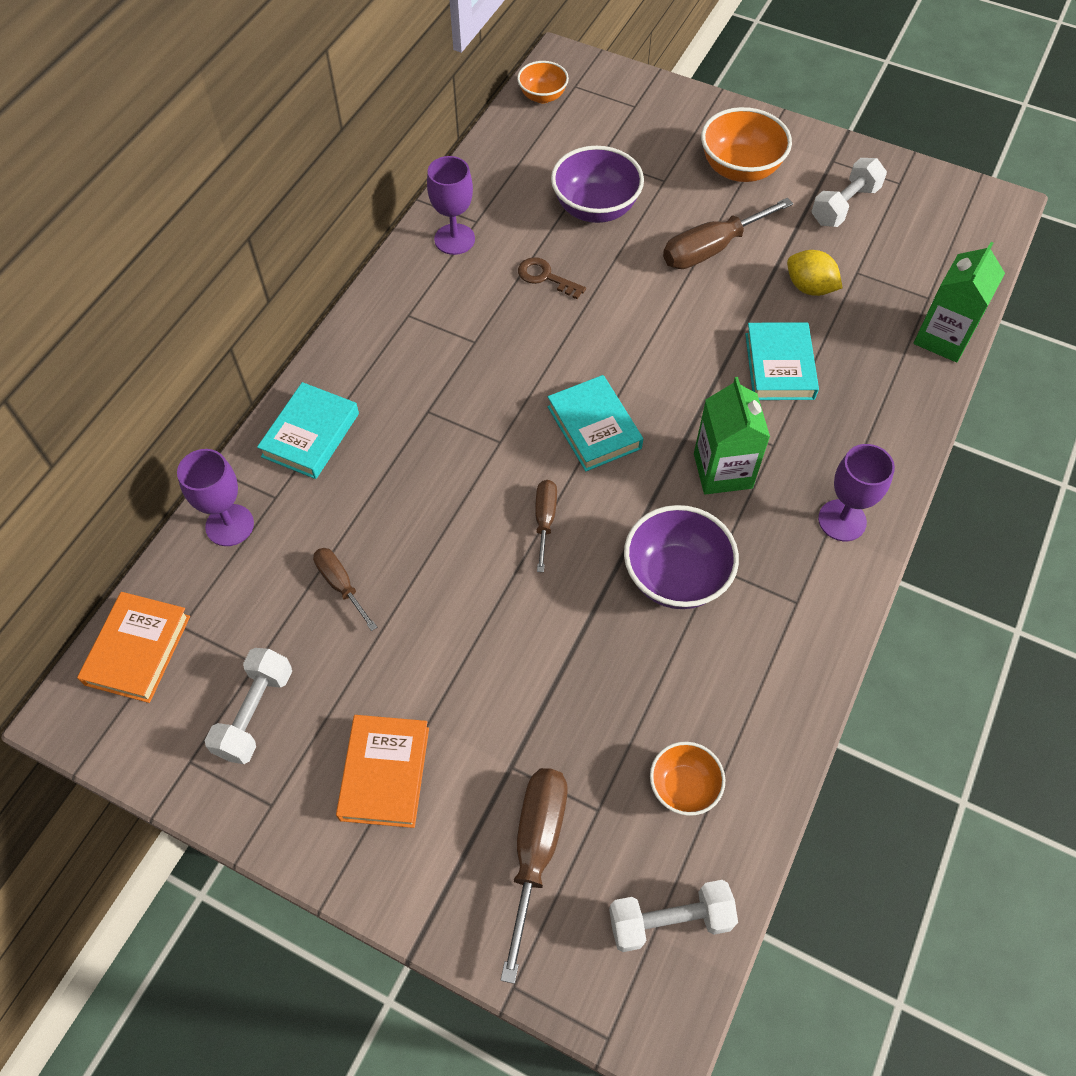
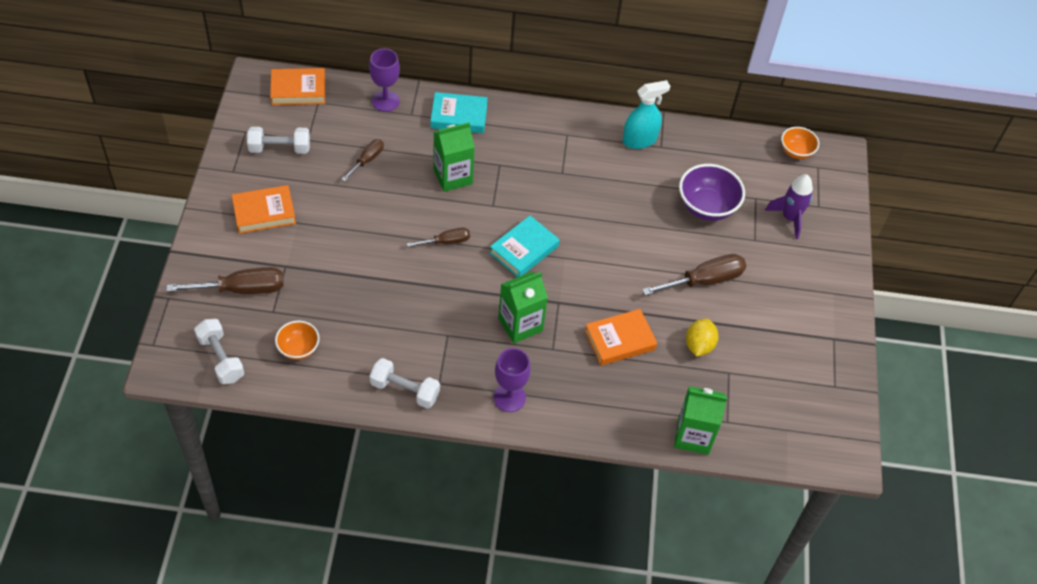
camera: 65 degrees right, 5 degrees down
purple goblet [427,156,475,255] -> turquoise spray bottle [623,80,670,149]
brown key [518,257,586,299] -> none
purple bowl [624,505,739,609] -> none
brown screwdriver [663,198,793,269] -> brown screwdriver turned 120 degrees clockwise [642,254,746,296]
orange bowl [701,107,792,182] -> none
turquoise book [745,323,819,400] -> orange book [585,309,657,366]
white dumbbell [812,158,887,227] -> white dumbbell moved to [370,358,440,409]
none -> green carton [433,122,475,192]
none -> purple rocket [765,174,813,239]

